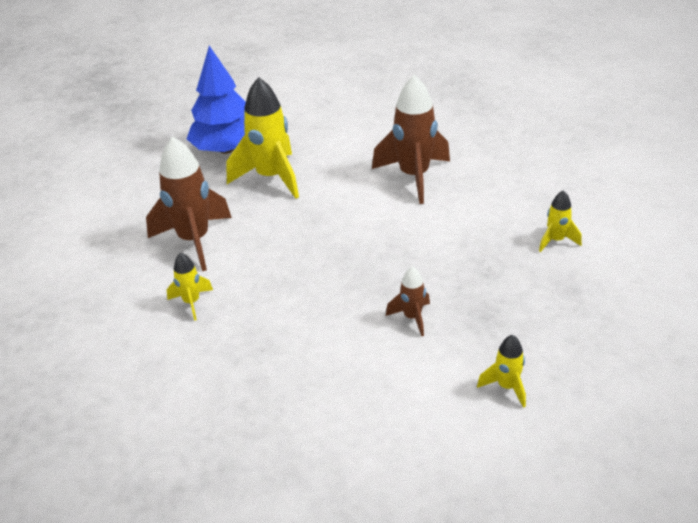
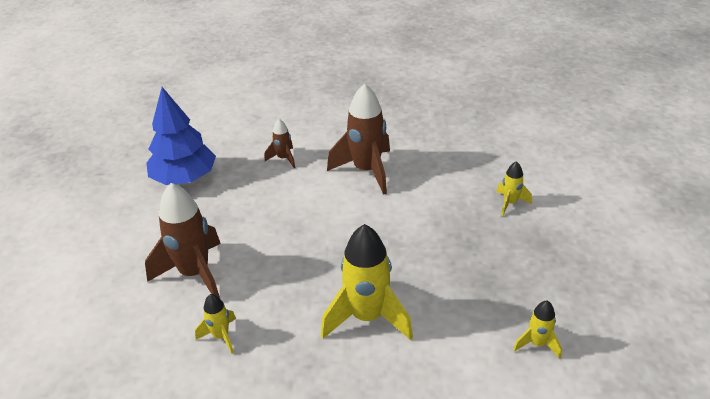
camera: 20 degrees left, 0 degrees up
yellow rocket [227,77,299,199] -> yellow rocket moved to [321,224,413,340]
brown rocket [386,267,430,336] -> brown rocket moved to [265,119,295,168]

